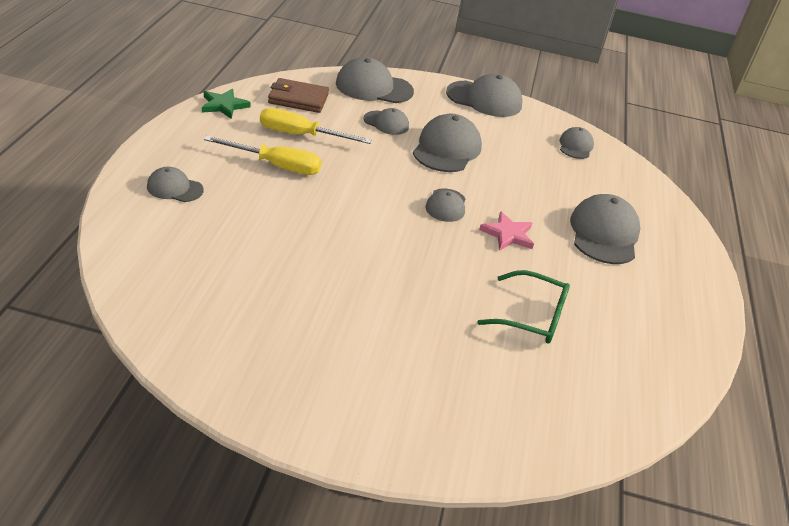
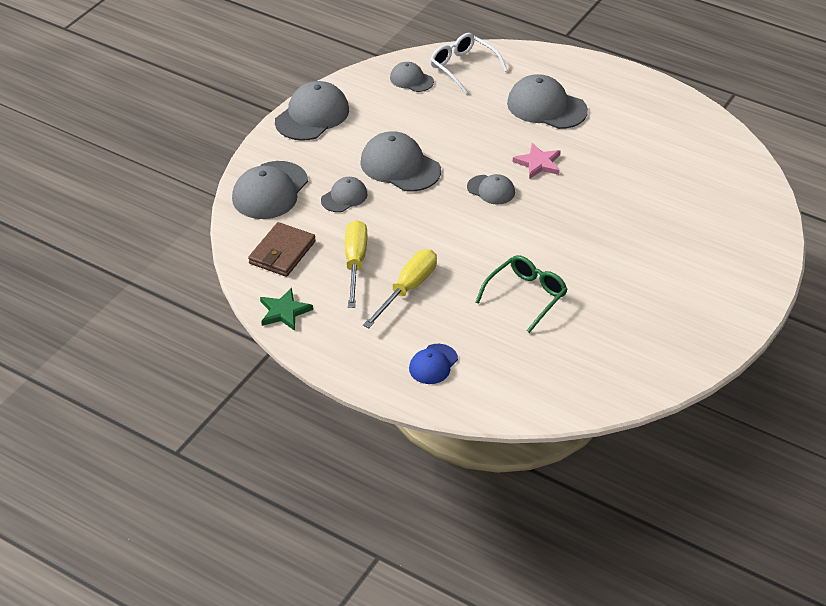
camera: 65 degrees left, 5 degrees up
grey cap [147,167,204,202] -> blue cap [409,344,458,384]
yellow screwdriver [260,108,372,144] -> yellow screwdriver turned 150 degrees clockwise [345,220,367,308]
green glasses [477,270,570,344] -> green glasses moved to [476,255,568,333]
none -> white glasses [430,33,508,94]

